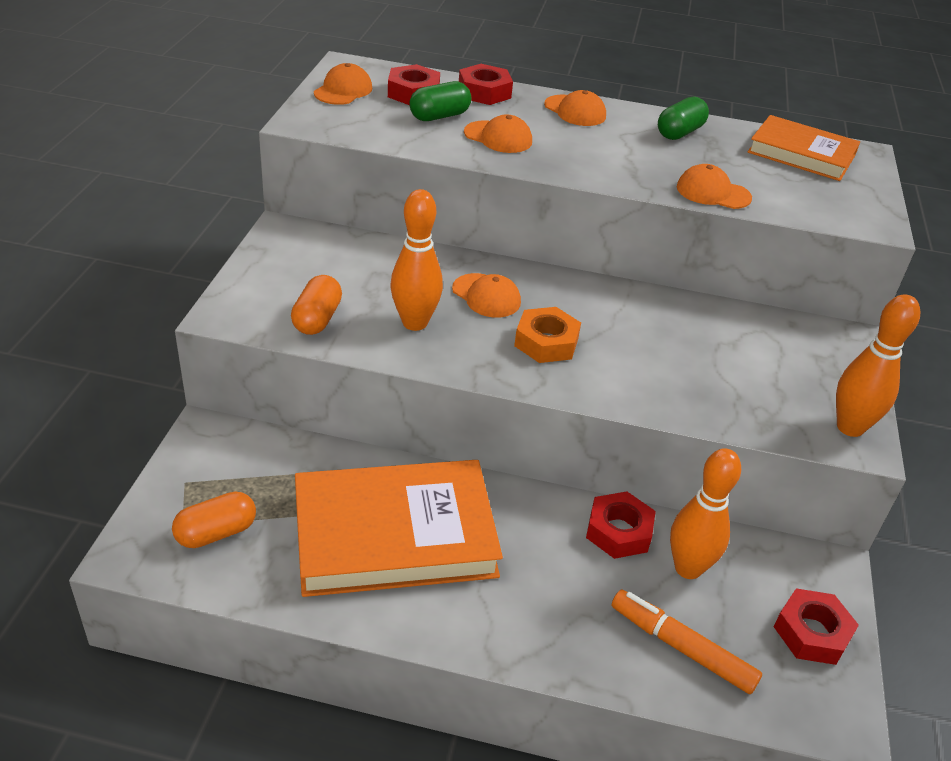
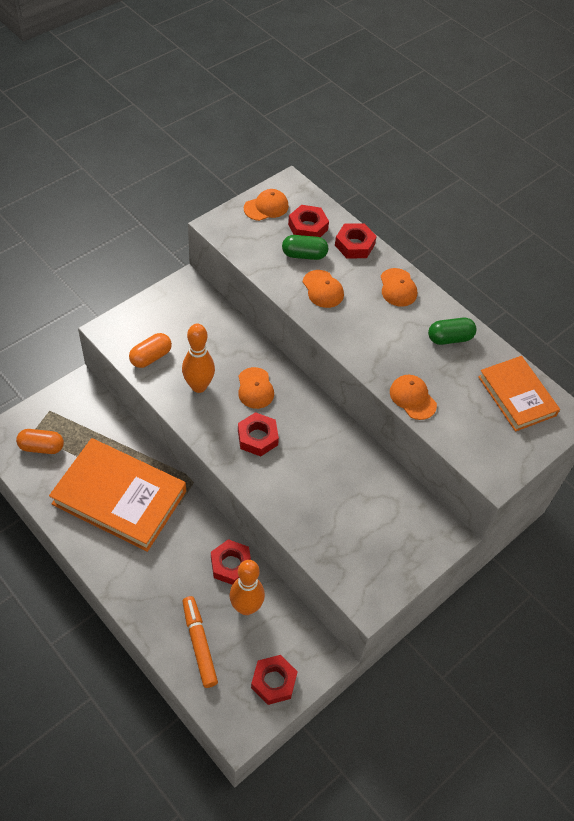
camera: 35 degrees right, 15 degrees up
orange nut [514,307,581,363] -> red nut [238,412,279,456]
orange bowling pin [836,294,920,437] -> none

